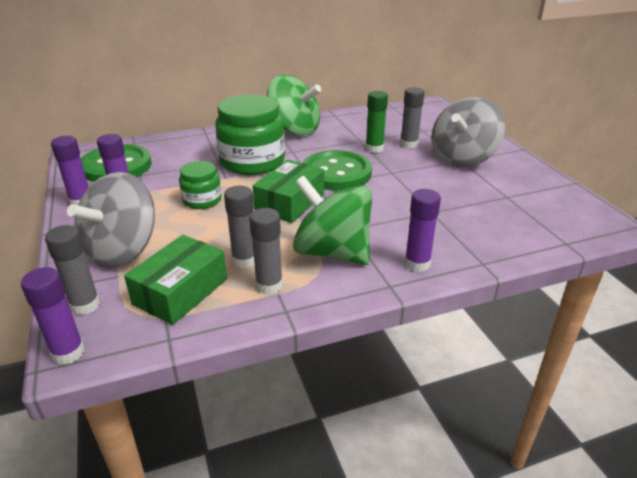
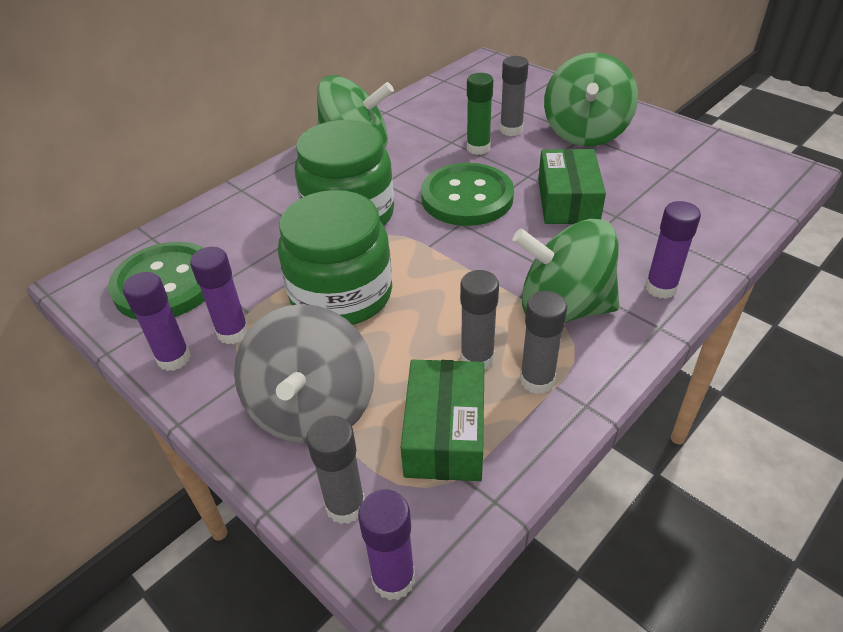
camera: 25 degrees left, 10 degrees up
green jar [179,161,222,209] -> green jar [278,190,392,325], size x1.89
green box [253,160,324,223] -> green box moved to [538,149,606,224]
grey spinning top [431,97,505,168] -> green spinning top [544,53,638,146]

